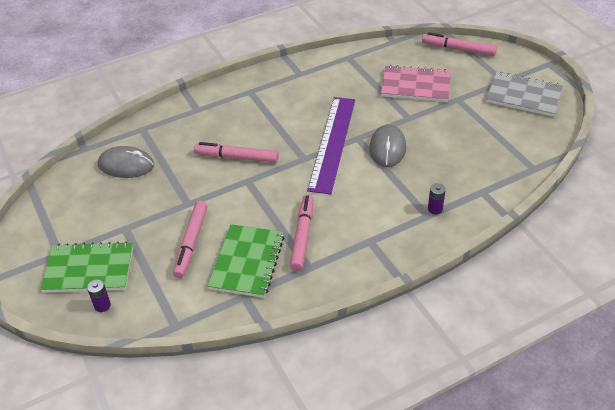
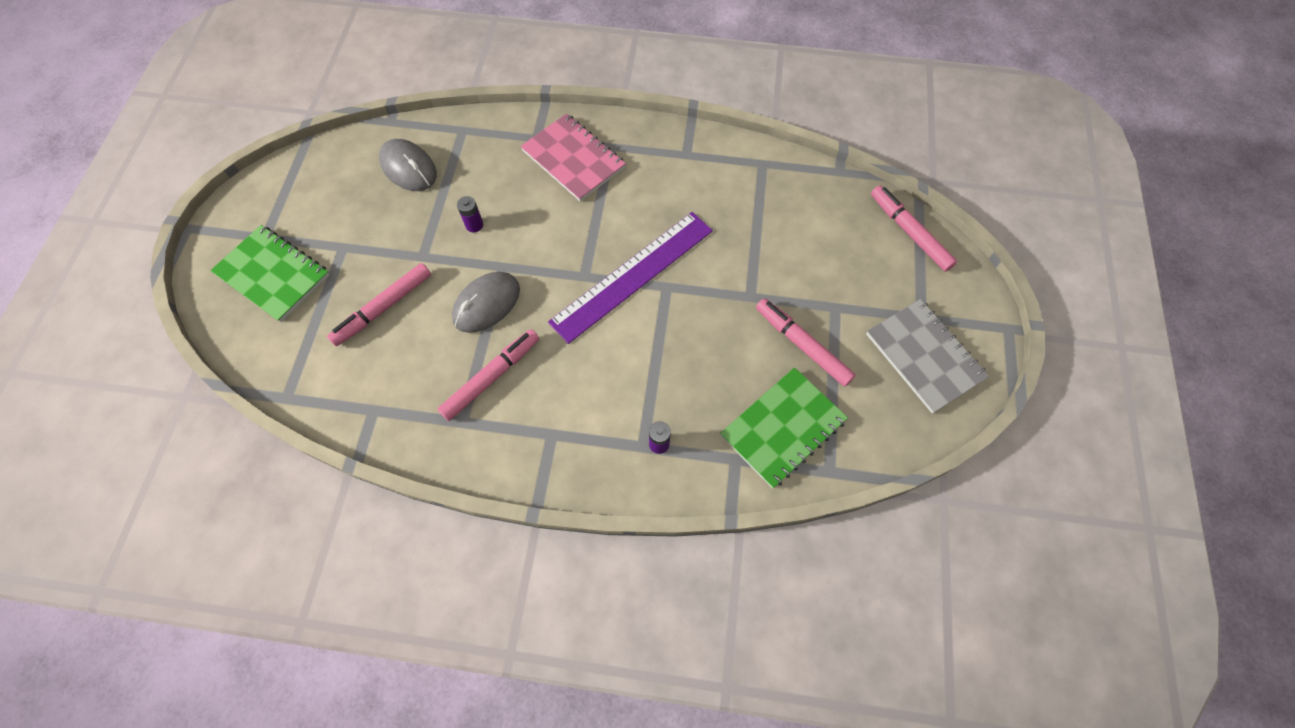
camera: 35 degrees right, 20 degrees up
purple battery [87,279,111,312] -> purple battery moved to [457,196,483,232]
pink marker [194,142,279,163] -> pink marker moved to [756,298,856,387]
green notebook [208,224,284,298] -> green notebook moved to [720,367,848,489]
grey mouse [369,124,406,167] -> grey mouse moved to [452,272,520,333]
pink notebook [381,65,451,102] -> pink notebook moved to [521,114,626,202]

